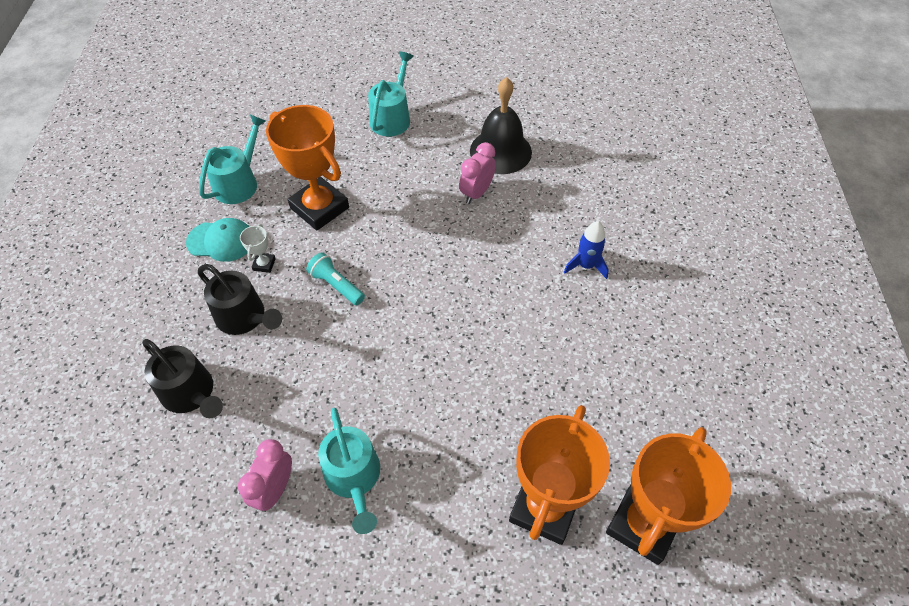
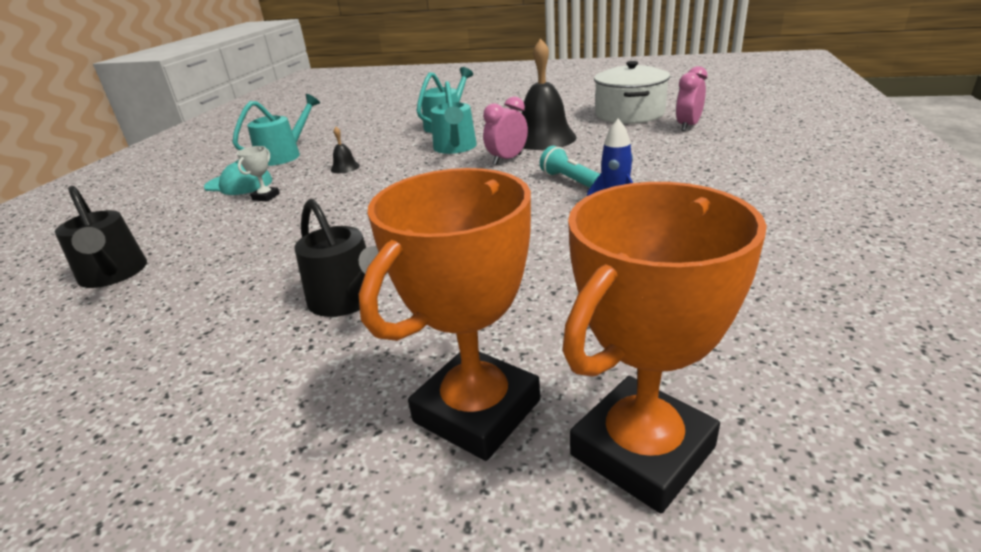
camera: 15 degrees right, 25 degrees down
black watering can [198,264,282,335] -> black watering can moved to [294,199,388,317]
pink clock [238,439,292,512] -> pink clock moved to [676,66,707,131]
orange trophy [266,105,349,230] -> black bell [331,127,360,173]
turquoise flashlight [306,252,365,305] -> turquoise flashlight moved to [540,146,600,188]
turquoise watering can [318,408,380,534] -> turquoise watering can moved to [431,81,477,154]
none -> white pot [594,61,670,124]

